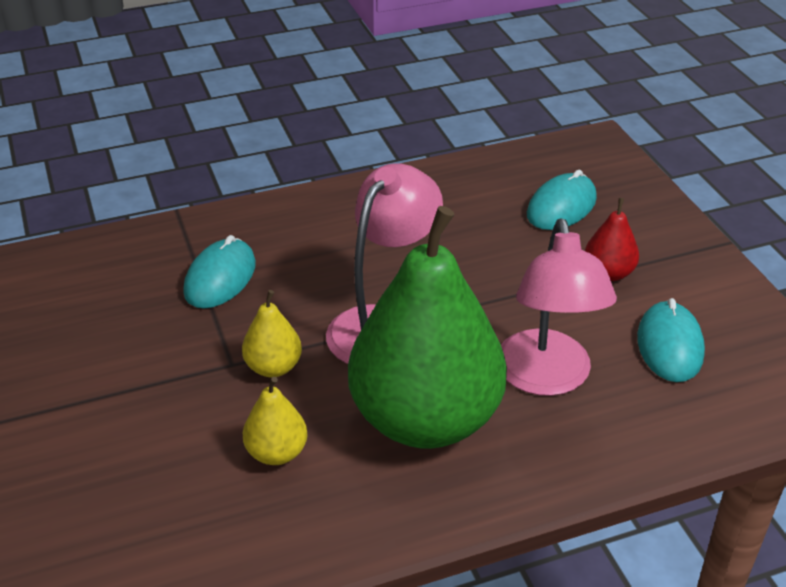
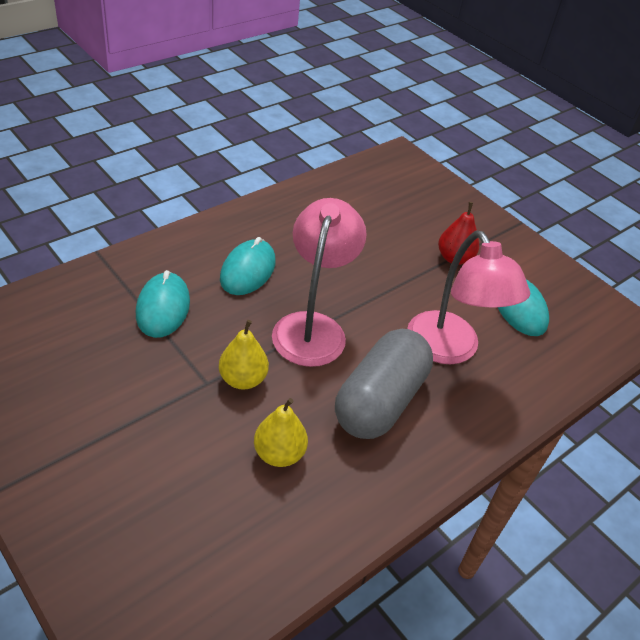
camera: 25 degrees left, 5 degrees up
green pear [348,206,507,449] -> grey capsule [335,329,433,439]
turquoise mouse [527,170,597,230] -> turquoise mouse moved to [220,237,276,295]

